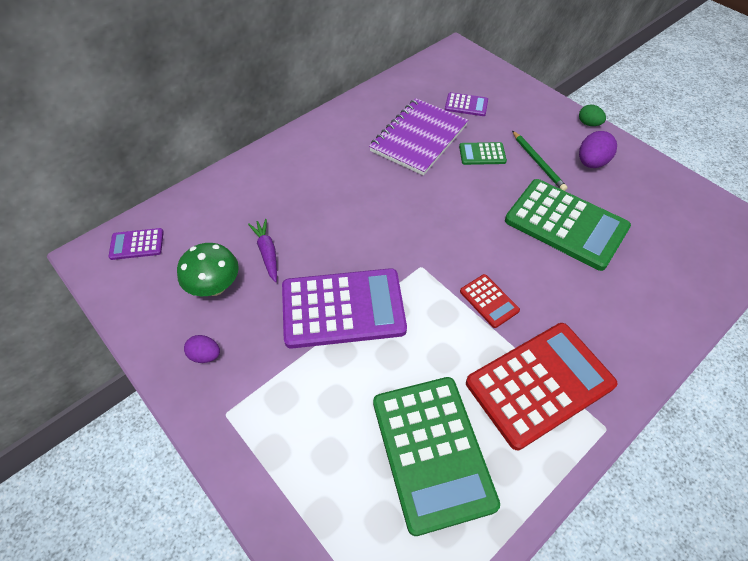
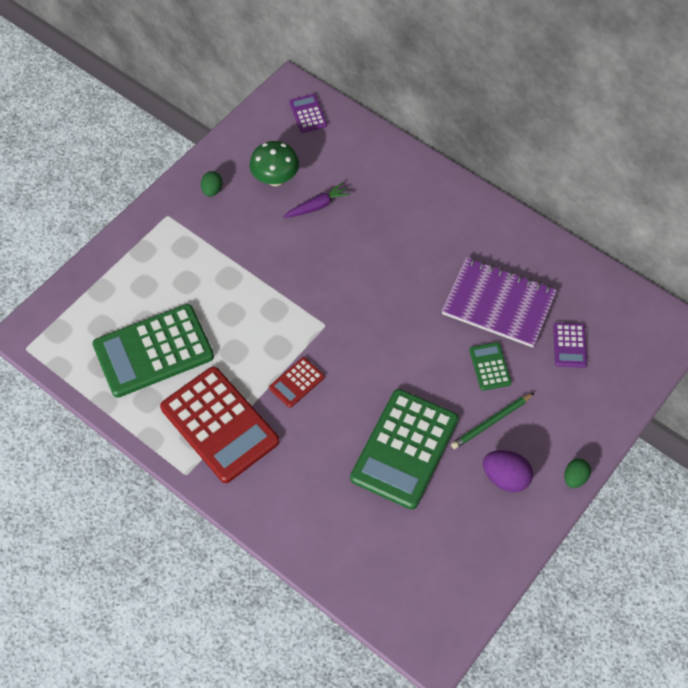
camera: 80 degrees right, 5 degrees up
purple egg [184,335,220,363] -> green egg [201,171,222,197]
purple calculator [282,268,407,349] -> none

